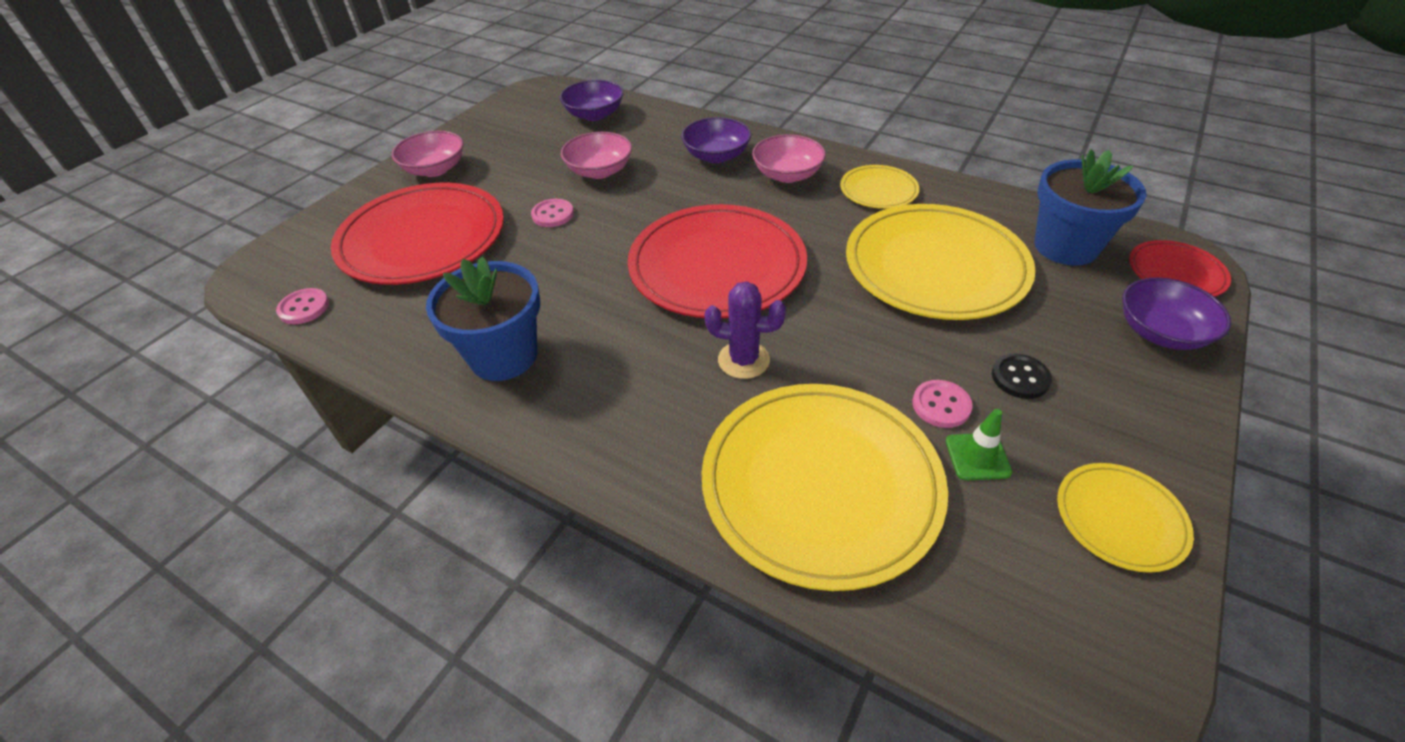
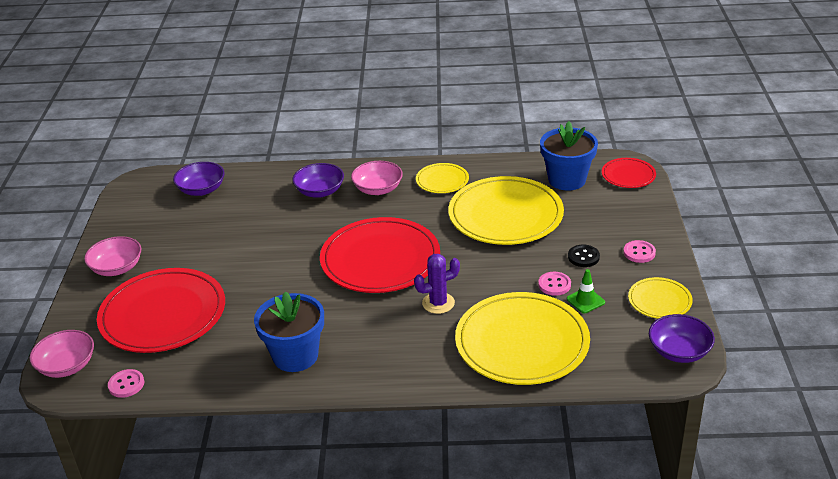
camera: 30 degrees left, 10 degrees down
pink button [531,199,574,227] -> pink button moved to [623,240,656,263]
pink bowl [561,132,632,179] -> pink bowl moved to [30,330,94,378]
purple bowl [1122,278,1231,350] -> purple bowl moved to [649,314,715,363]

